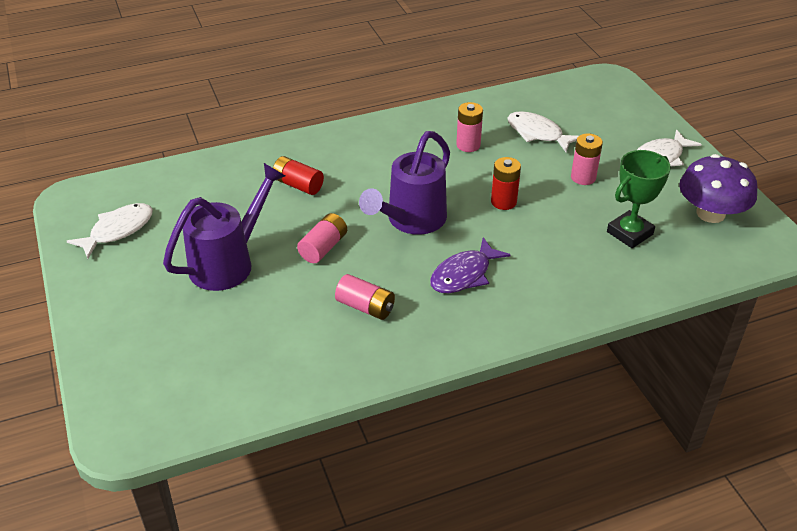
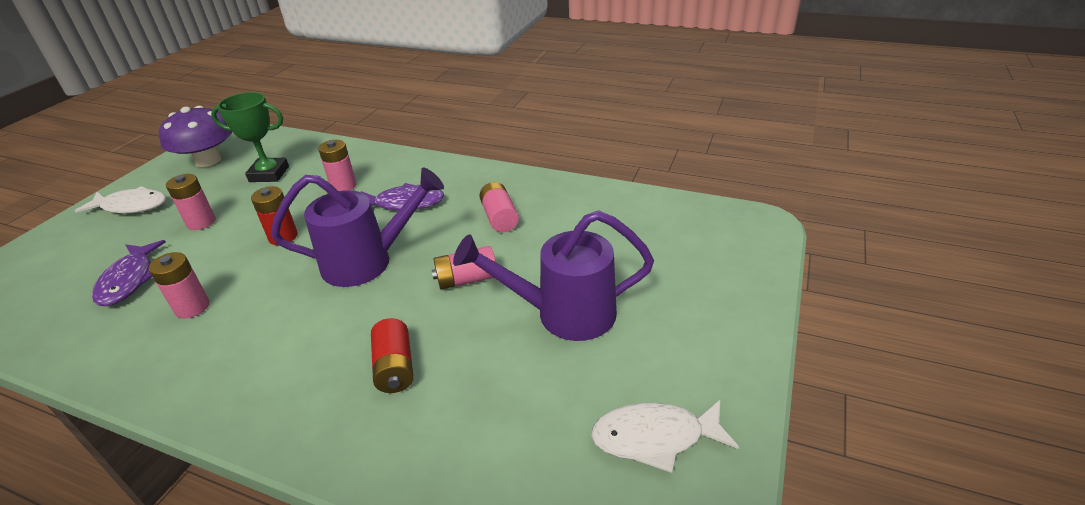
camera: 135 degrees left, 5 degrees down
white fish [508,111,578,152] -> purple fish [92,240,166,306]
none -> pink battery [318,140,357,191]

